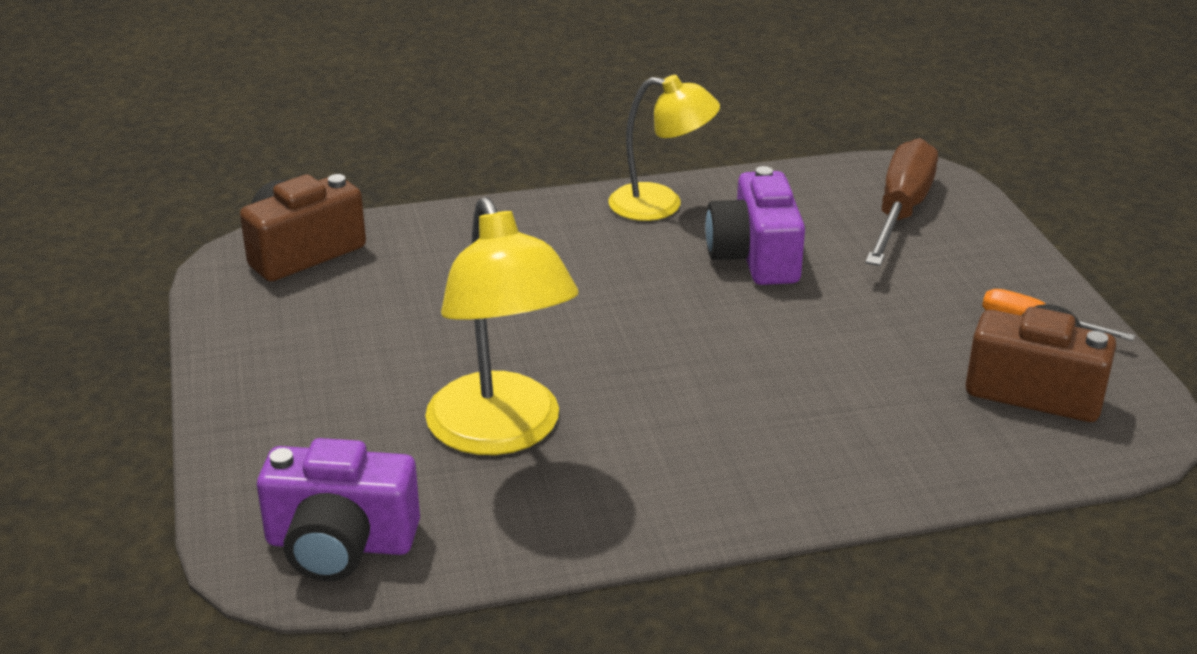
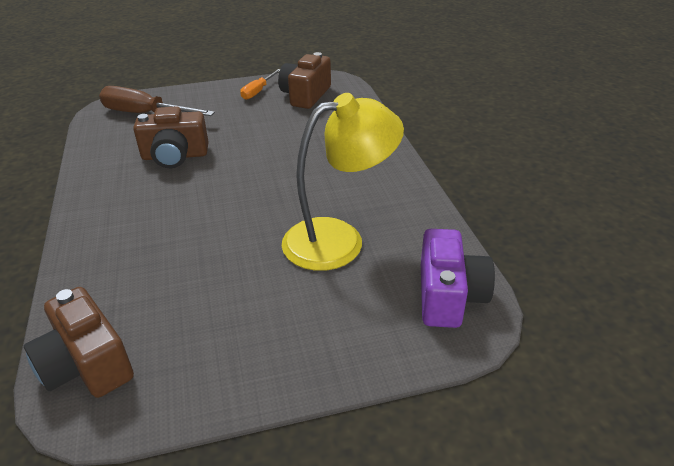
camera: 90 degrees left, 5 degrees up
yellow lamp [608,75,720,221] -> none
purple camera [705,166,805,285] -> brown camera [133,106,209,168]

